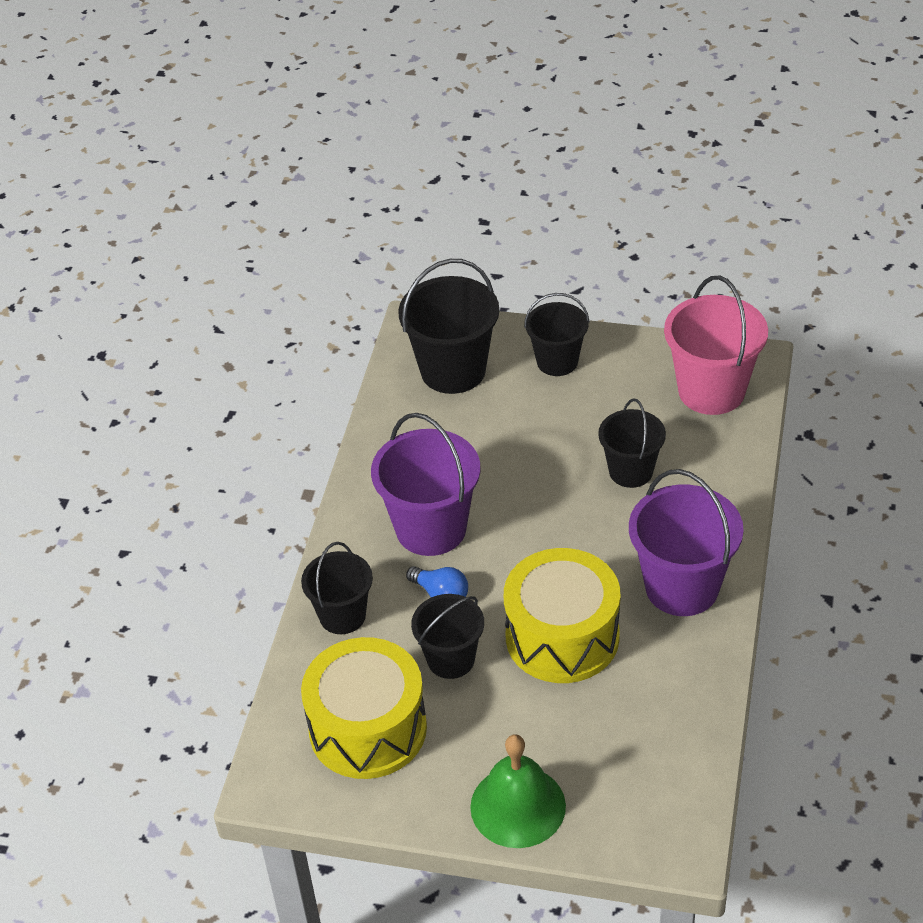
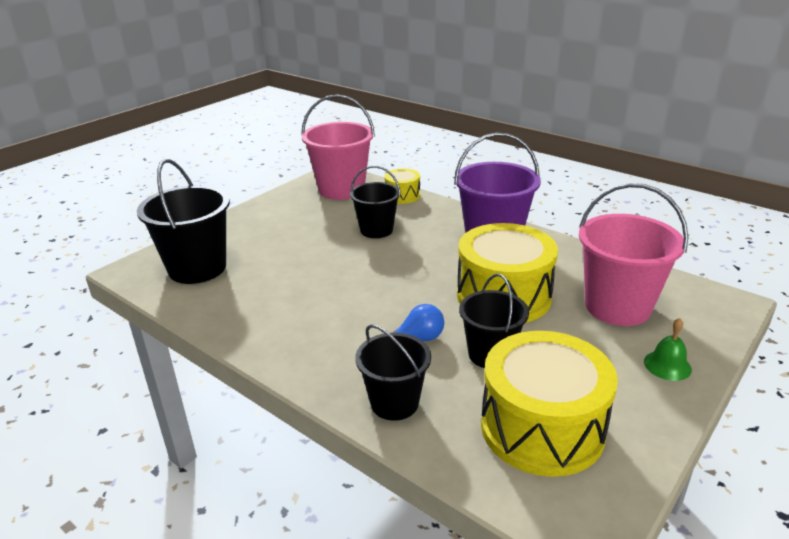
camera: 65 degrees left, 15 degrees down
purple bucket [371,413,480,556] -> none
green bell [470,734,566,848] -> green bell [644,318,692,381], size x0.53
black bucket [524,293,589,376] -> none
none -> yellow drum [384,168,420,204]
none -> pink bucket [579,183,688,326]

